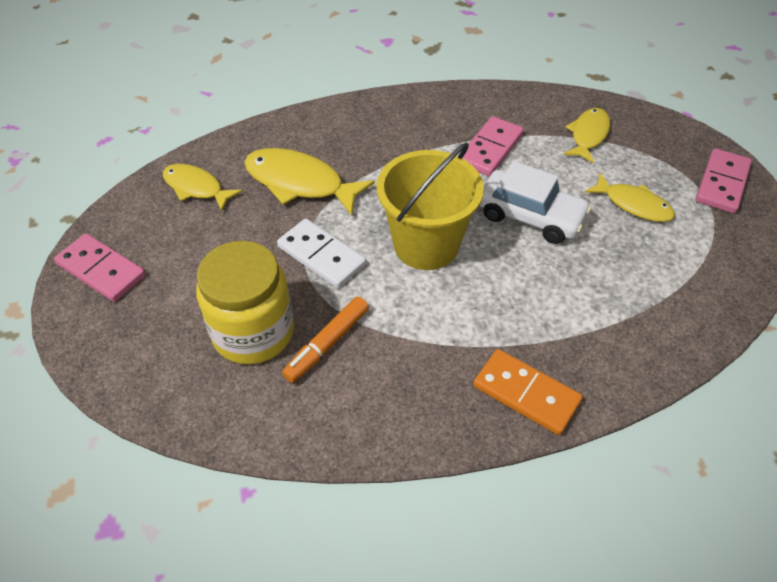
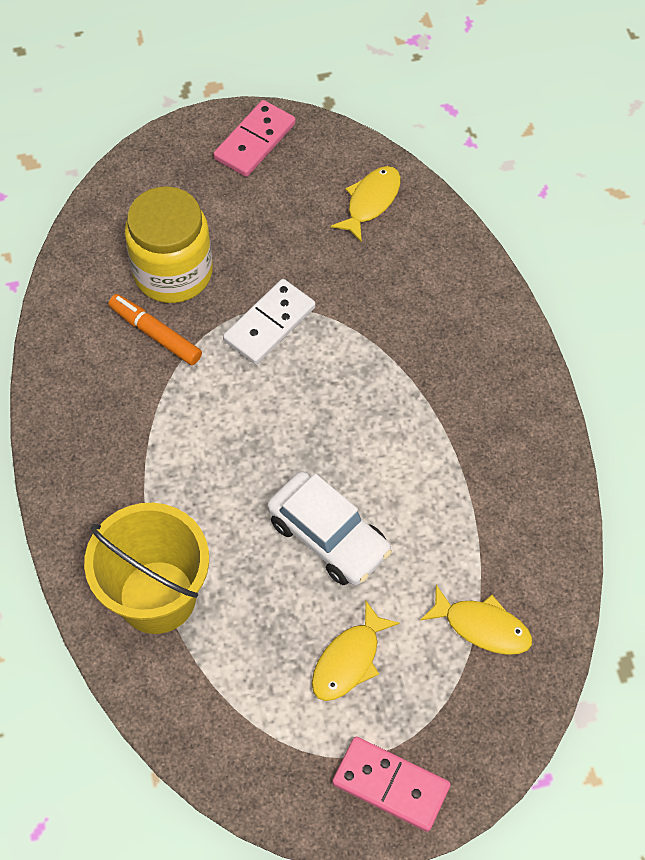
camera: 90 degrees right, 10 degrees up
yellow fish [244,148,375,216] -> none
yellow bucket [376,143,484,270] -> yellow bucket moved to [84,503,209,634]
pink domino [463,116,524,176] -> none
orange domino [473,349,583,435] -> none
white car [480,161,592,244] -> white car turned 75 degrees counterclockwise [267,472,392,585]

